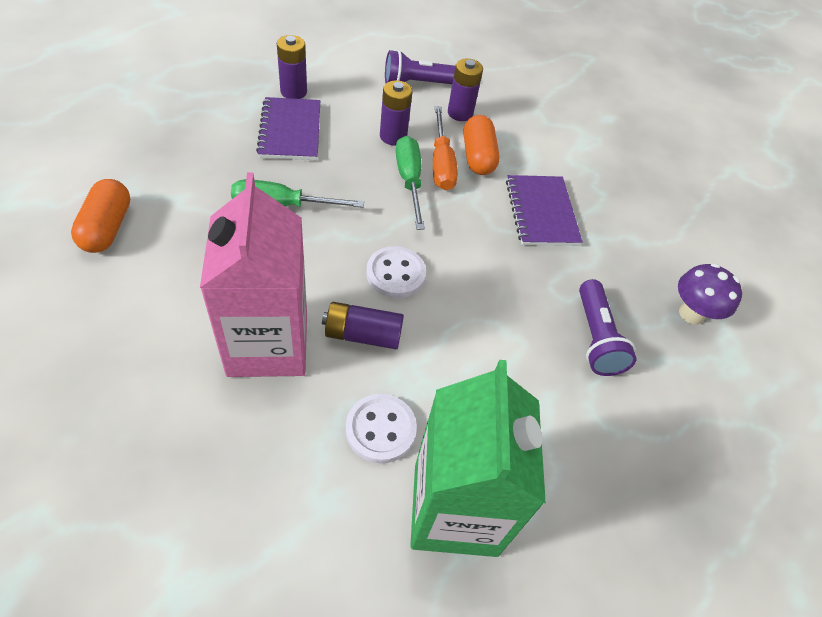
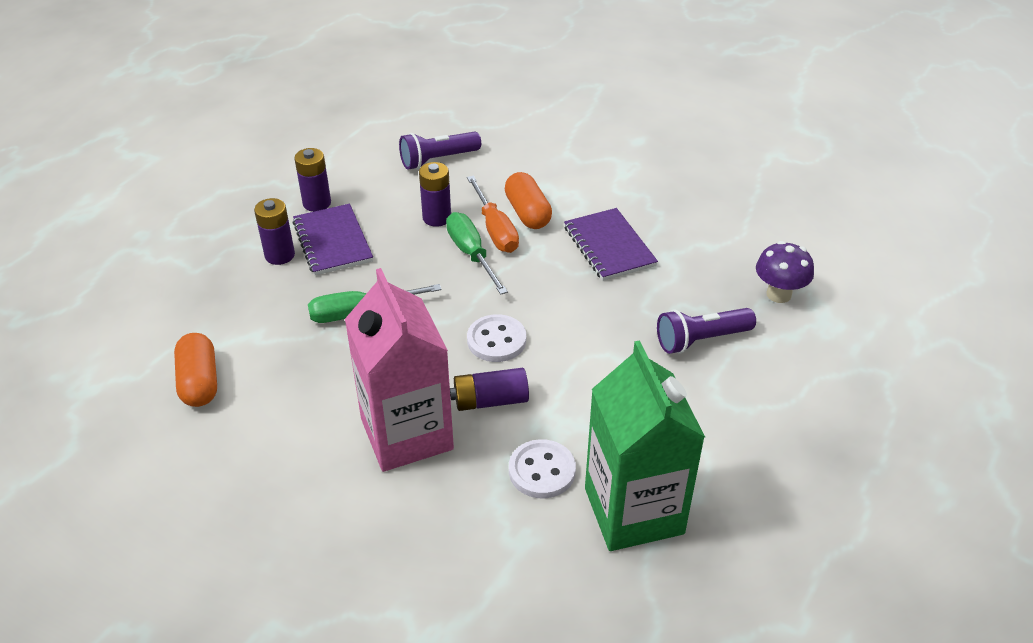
camera: 10 degrees left, 10 degrees down
purple battery [448,59,483,121] -> purple battery moved to [254,198,295,265]
purple flashlight [579,279,637,376] -> purple flashlight turned 90 degrees clockwise [657,308,756,354]

